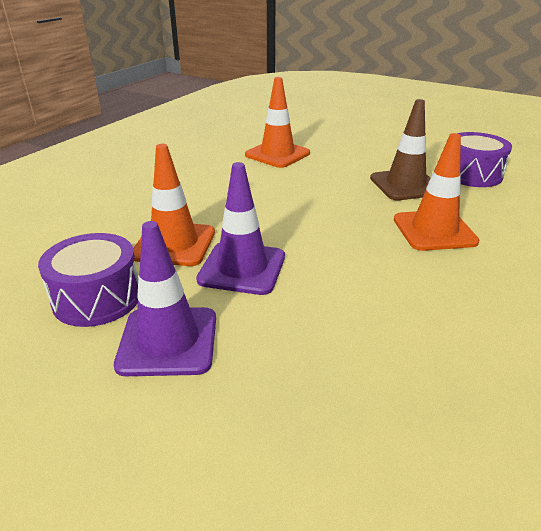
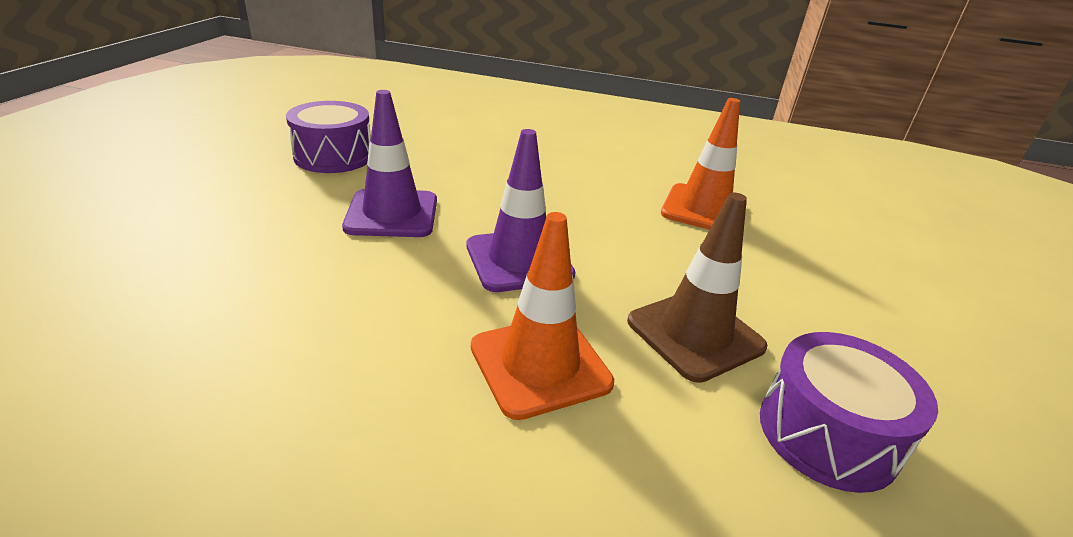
camera: 70 degrees right, 0 degrees up
purple traffic cone [114,221,216,376] -> purple traffic cone moved to [467,129,575,292]
orange traffic cone [133,144,215,266] -> none

